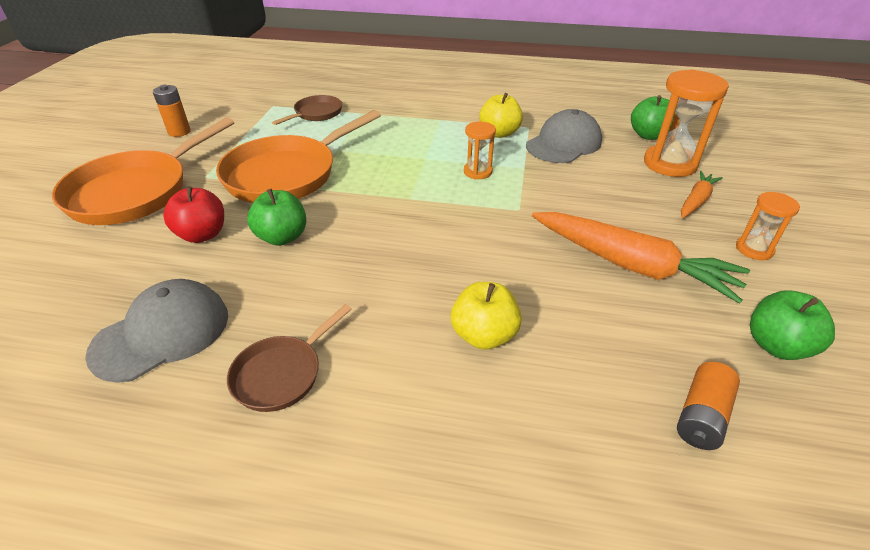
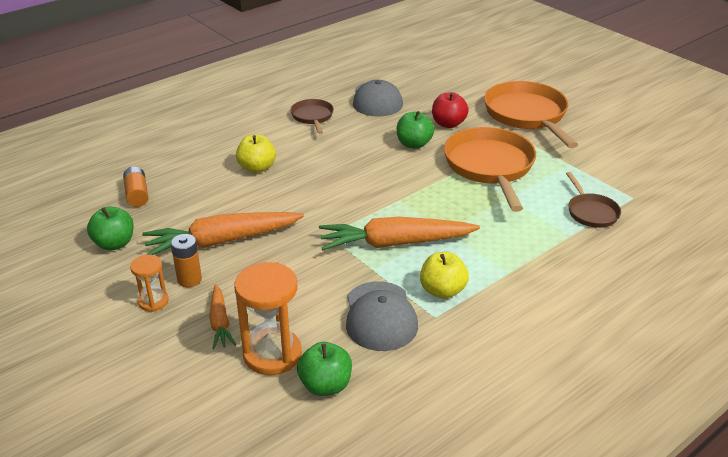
camera: 130 degrees right, 5 degrees down
orange battery [153,85,191,137] -> orange battery moved to [171,234,202,287]
orange hourglass [464,122,496,179] -> orange carrot [319,217,480,250]

